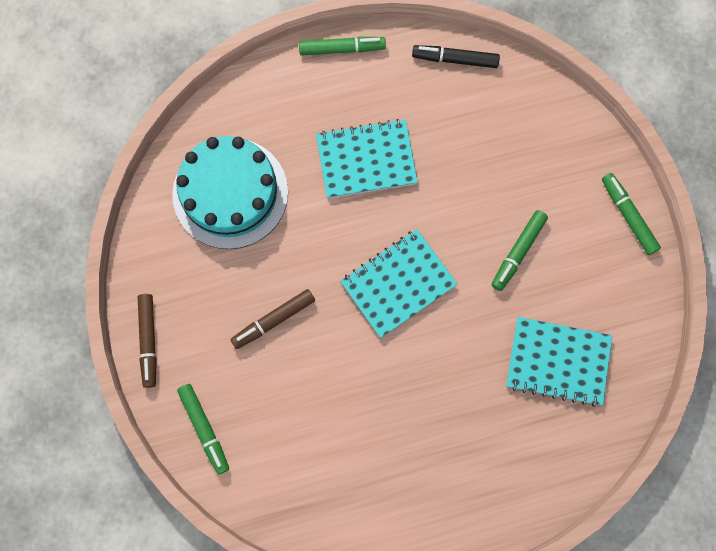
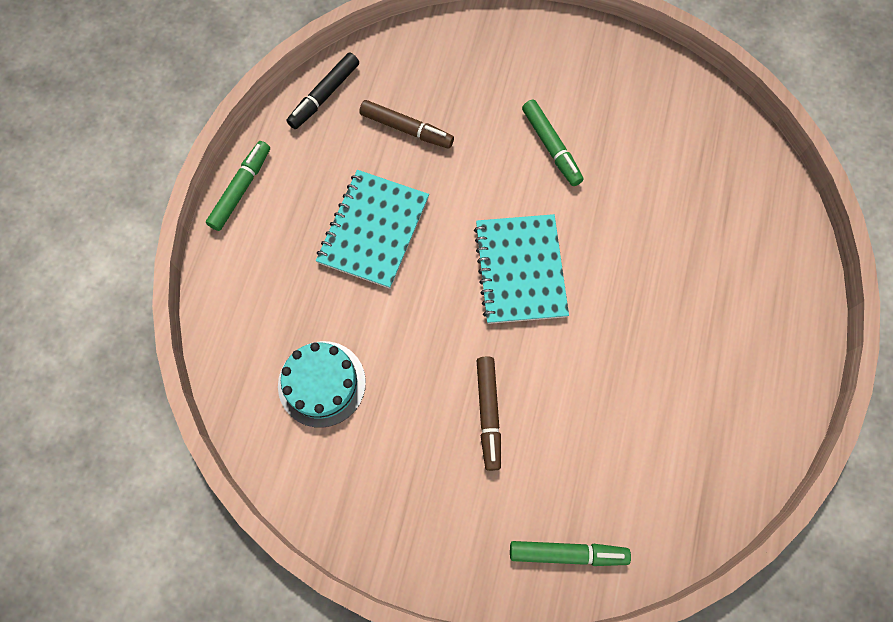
camera: 60 degrees left, 5 degrees down
brown marker [138,294,157,388] -> brown marker moved to [359,100,454,149]
turquoise cake [172,136,288,249] -> turquoise cake [278,341,366,428], size x0.61
turquoise notebook [506,317,612,407] -> none
green marker [602,173,661,255] -> none

